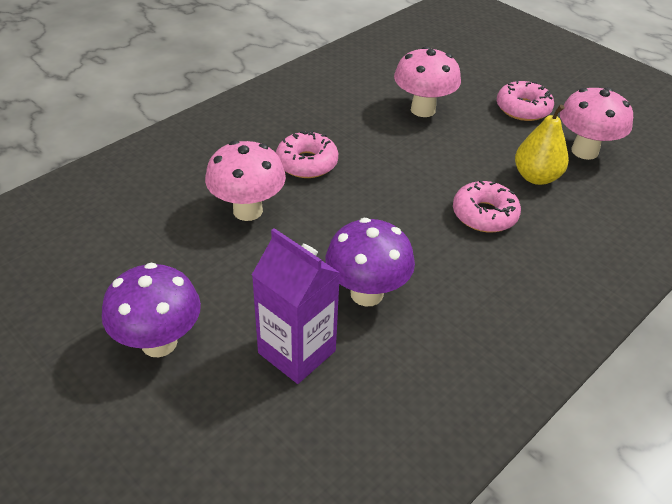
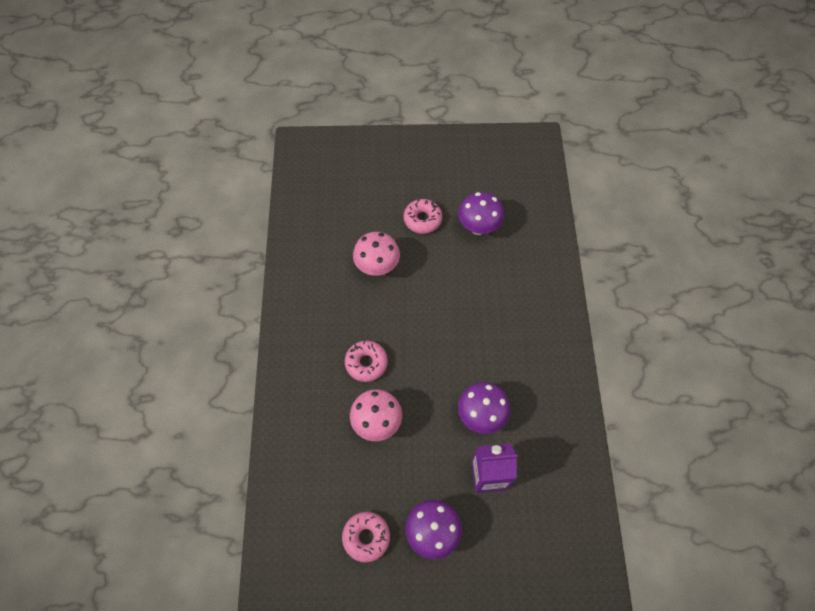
camera: 45 degrees left, 20 degrees up
pink donut [453,180,521,232] -> pink donut moved to [342,512,390,562]
yellow pear [515,104,569,185] -> none
pink mushroom [560,87,633,160] -> purple mushroom [458,192,504,235]

